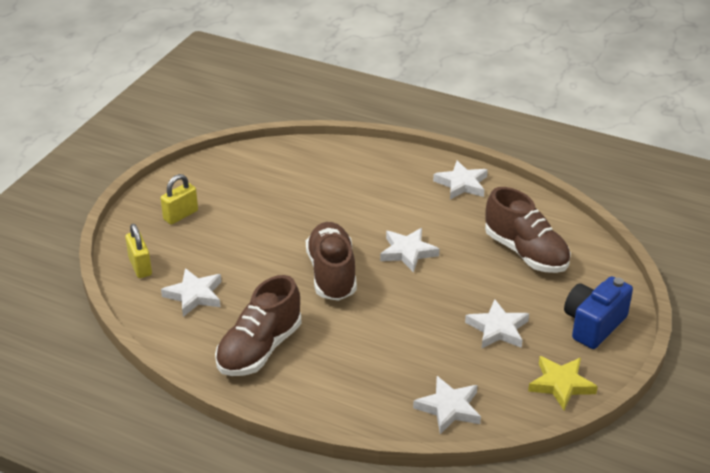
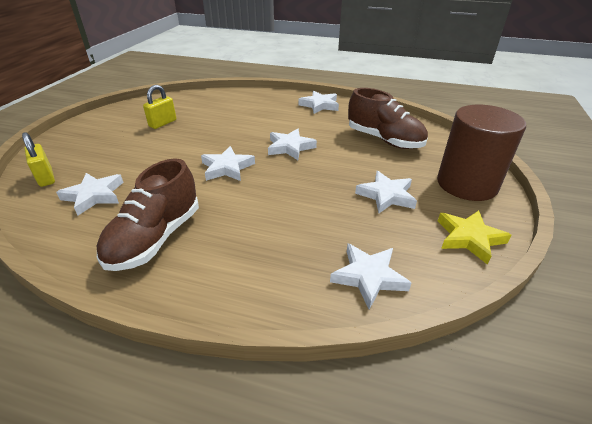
camera: 10 degrees left, 0 degrees up
yellow padlock [160,174,198,225] -> yellow padlock moved to [143,85,176,129]
brown shoe [306,222,357,301] -> white star [201,146,255,181]
blue camera [564,276,633,349] -> brown cylinder [437,105,526,201]

